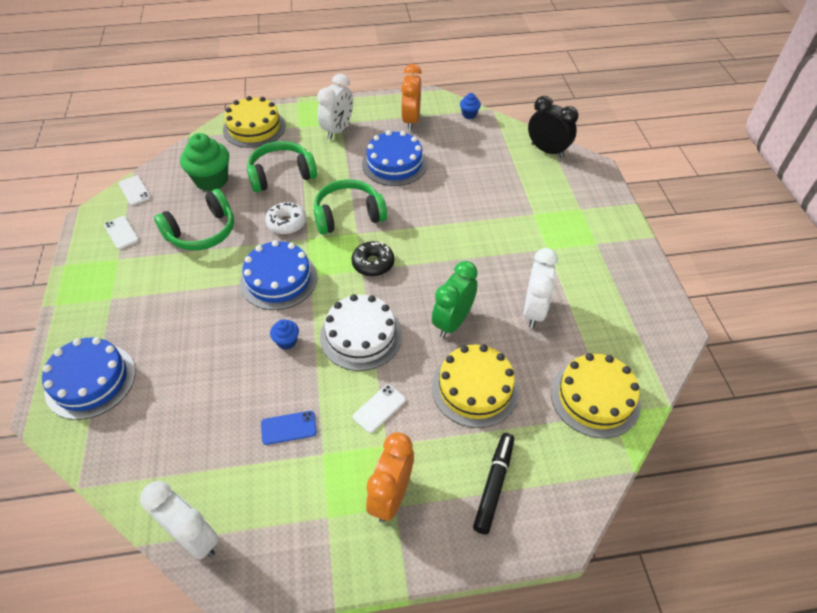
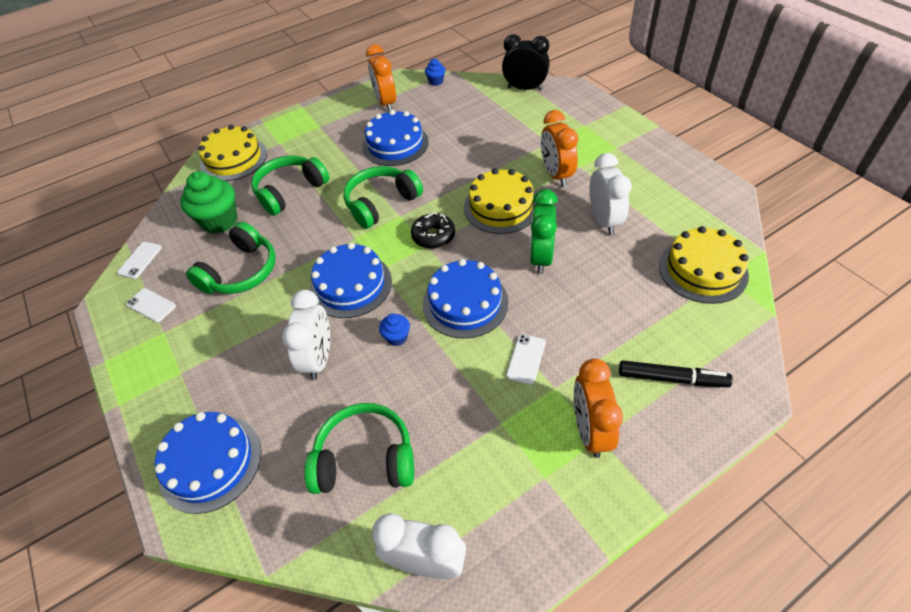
camera: 20 degrees left, 0 degrees up
white phone [119,176,151,206] -> white phone turned 75 degrees clockwise [117,242,162,279]
blue phone [261,411,317,445] -> none
white donut [265,202,306,234] -> none
white clock [317,74,353,139] -> white clock moved to [282,290,330,380]
white cake [320,294,402,371] -> blue cake [423,259,509,339]
yellow cake [432,344,519,428] -> yellow cake moved to [464,168,538,234]
black marker [473,433,514,535] -> black marker turned 105 degrees clockwise [619,360,733,387]
none -> green headphones [304,403,414,494]
none -> orange clock [541,110,578,187]

